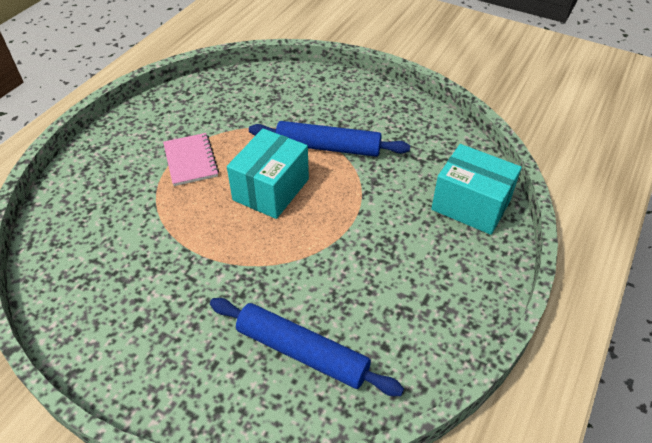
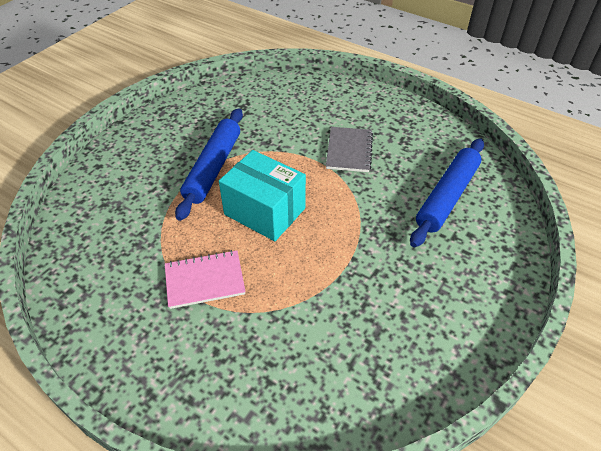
camera: 85 degrees left, 0 degrees up
turquoise box [431,144,522,235] -> none
none -> grey notebook [326,127,373,172]

